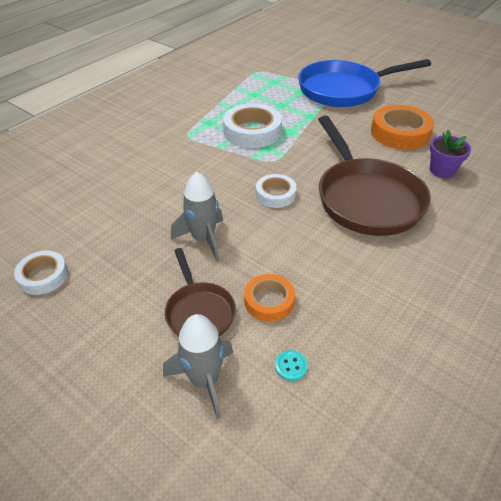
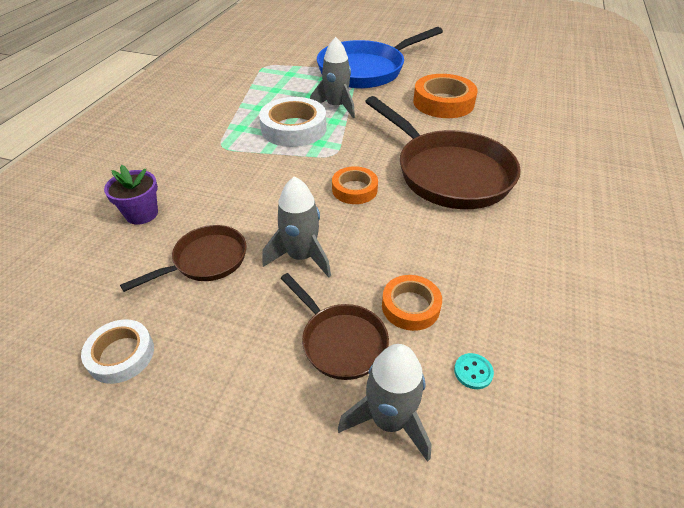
camera: 20 degrees left, 0 degrees up
white tape [256,174,297,208] -> orange tape [332,166,378,204]
purple flower pot [430,130,471,178] -> purple flower pot moved to [104,165,158,225]
none -> brown pan [120,225,247,292]
none -> grey rocket [310,37,355,118]

